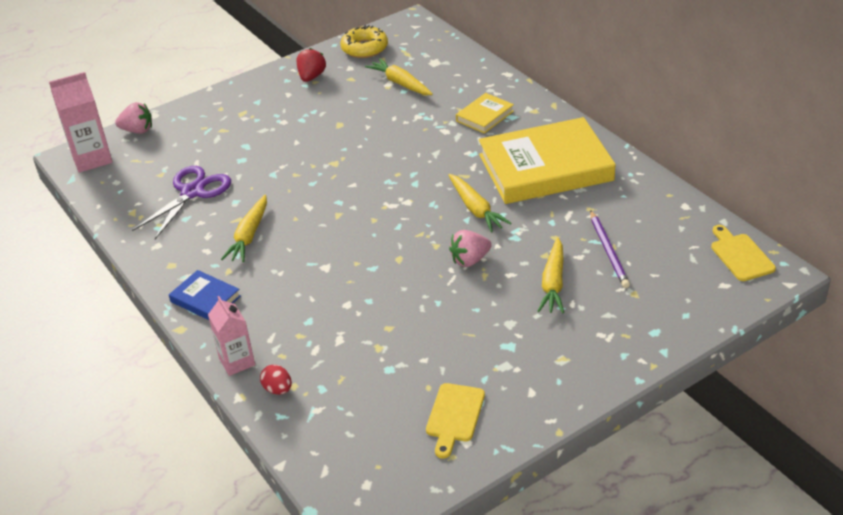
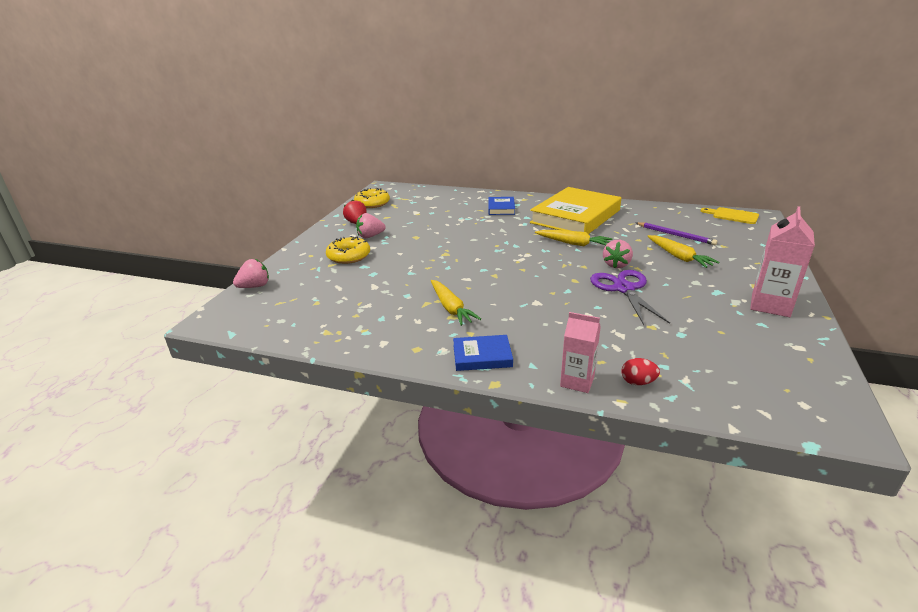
camera: 40 degrees left, 10 degrees down
pink carton [49,72,113,173] -> pink carton moved to [750,206,815,317]
purple scissors [132,166,231,239] -> purple scissors moved to [590,270,670,325]
yellow carrot [365,58,433,95] -> none
yellow cutting board [426,383,485,458] -> none
yellow book [456,93,514,134] -> blue book [488,197,515,215]
none -> yellow donut [326,236,370,264]
none -> pink strawberry [356,213,386,238]

